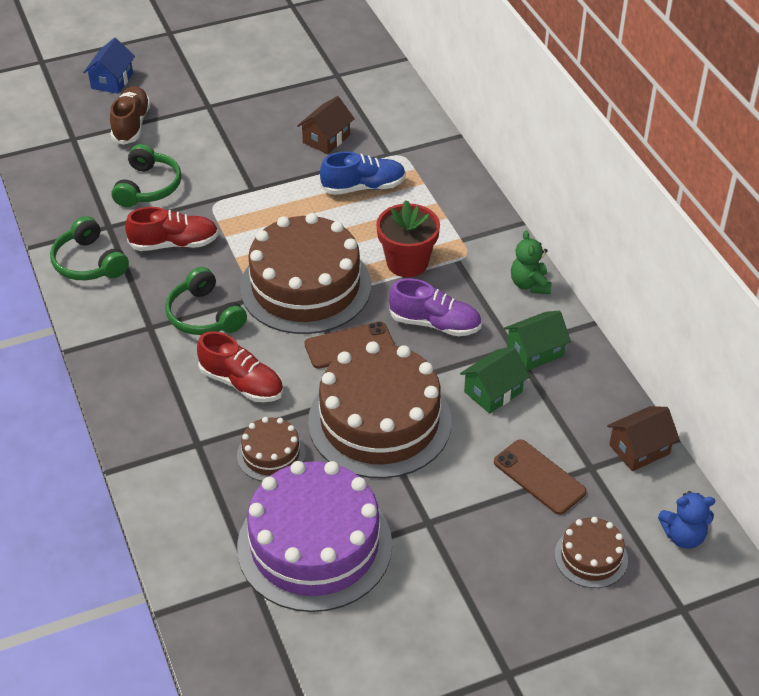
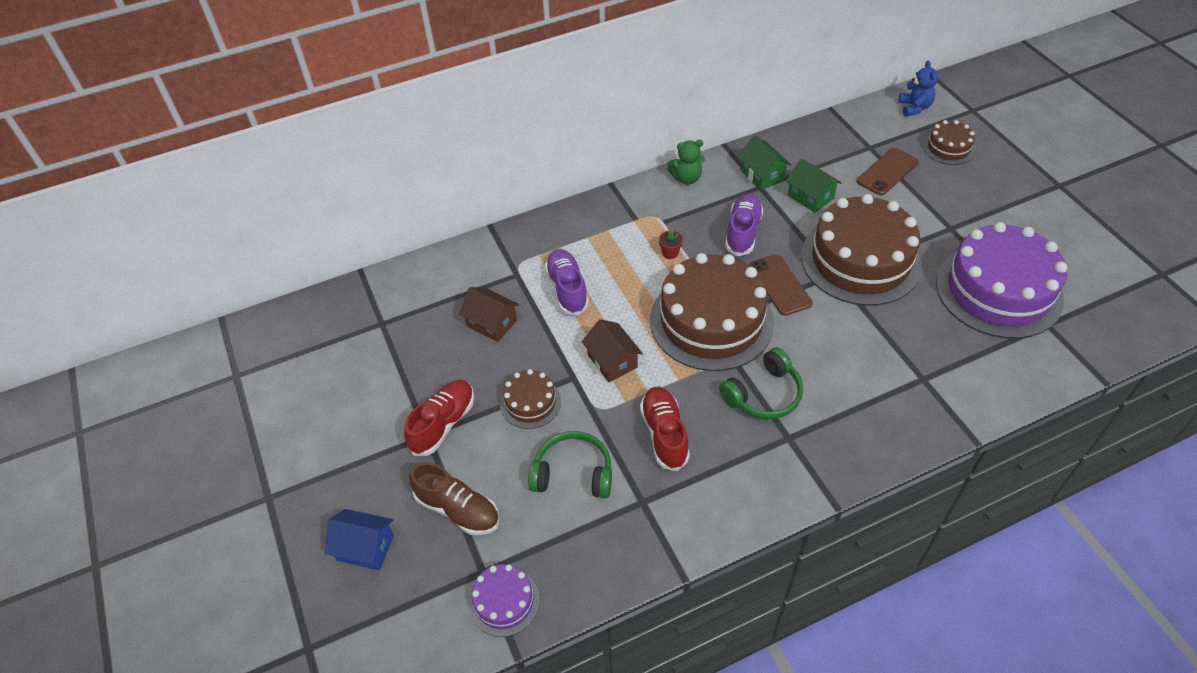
camera: 90 degrees left, 5 degrees up
green headphones [50,216,129,280] -> none
brown shoe [110,86,151,145] -> brown shoe turned 150 degrees counterclockwise [410,462,499,535]
red shoe [197,331,283,402] -> red shoe moved to [404,380,474,456]
brown cake [237,417,306,481] -> brown cake moved to [500,369,561,429]
blue shoe [320,151,406,195] -> purple shoe [545,249,589,316]
red flower pot [376,200,440,277] -> red flower pot [659,230,683,259], size x0.43
brown house [607,406,680,471] -> brown house moved to [582,319,643,382]
none -> purple cake [469,564,540,637]

